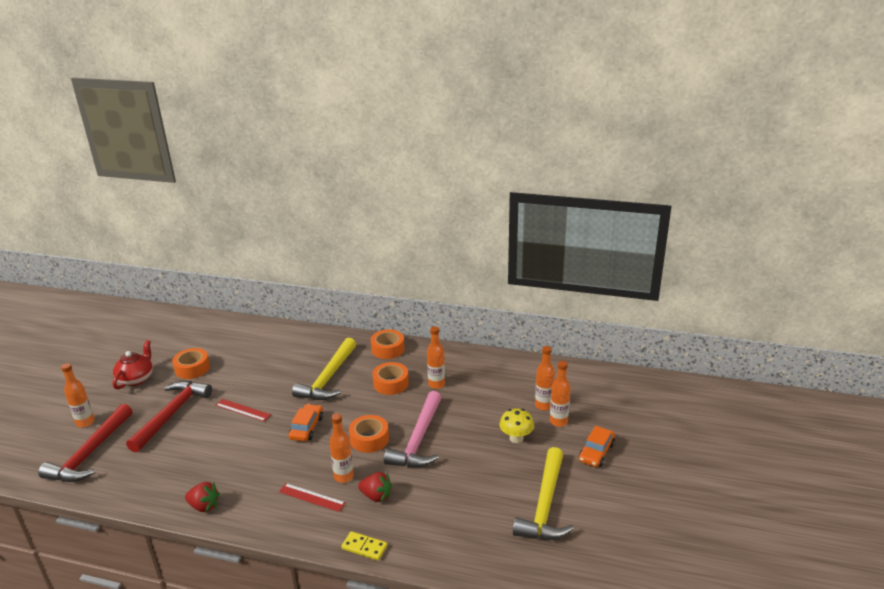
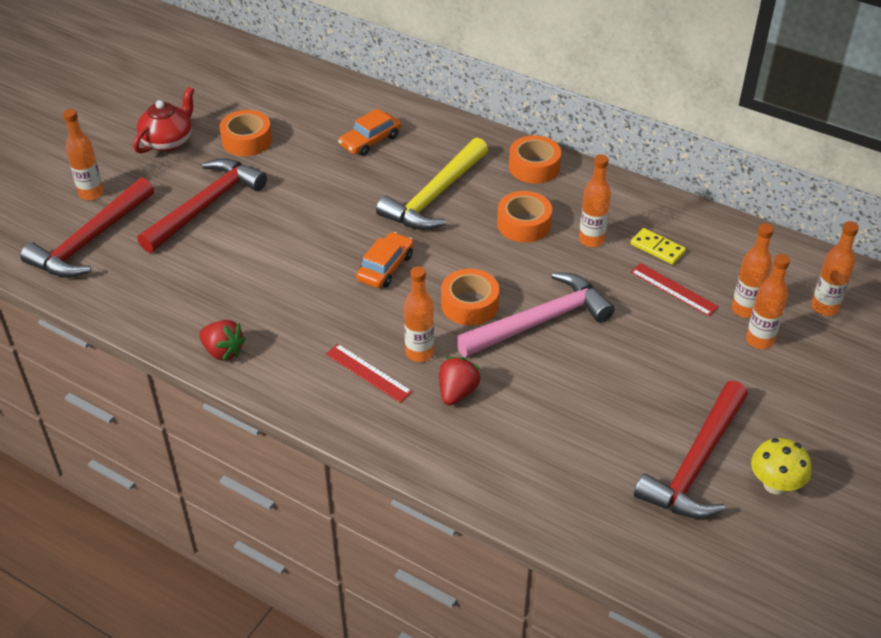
camera: 15 degrees right, 15 degrees up
red ruler [215,399,271,421] -> red ruler moved to [631,263,719,316]
yellow domino [341,531,387,561] -> yellow domino moved to [630,228,686,265]
red strawberry [358,472,392,502] -> red strawberry turned 105 degrees counterclockwise [439,357,481,405]
pink hammer [384,391,442,468] -> pink hammer turned 150 degrees counterclockwise [455,272,615,357]
yellow mushroom [499,408,534,443] -> yellow mushroom moved to [751,438,811,494]
yellow hammer [513,447,574,540] -> red hammer [634,381,748,519]
orange car [579,426,615,467] -> orange car moved to [338,108,401,156]
none -> orange bottle [811,221,859,316]

